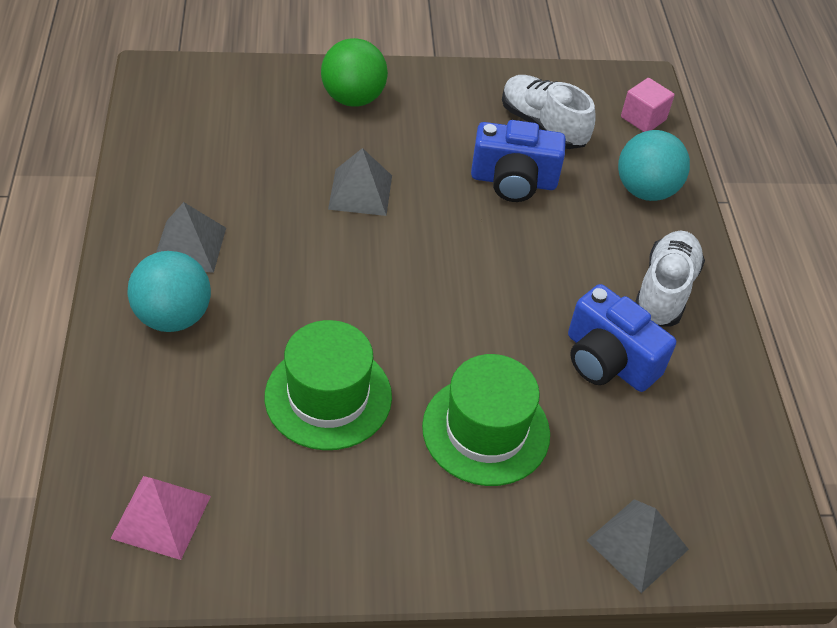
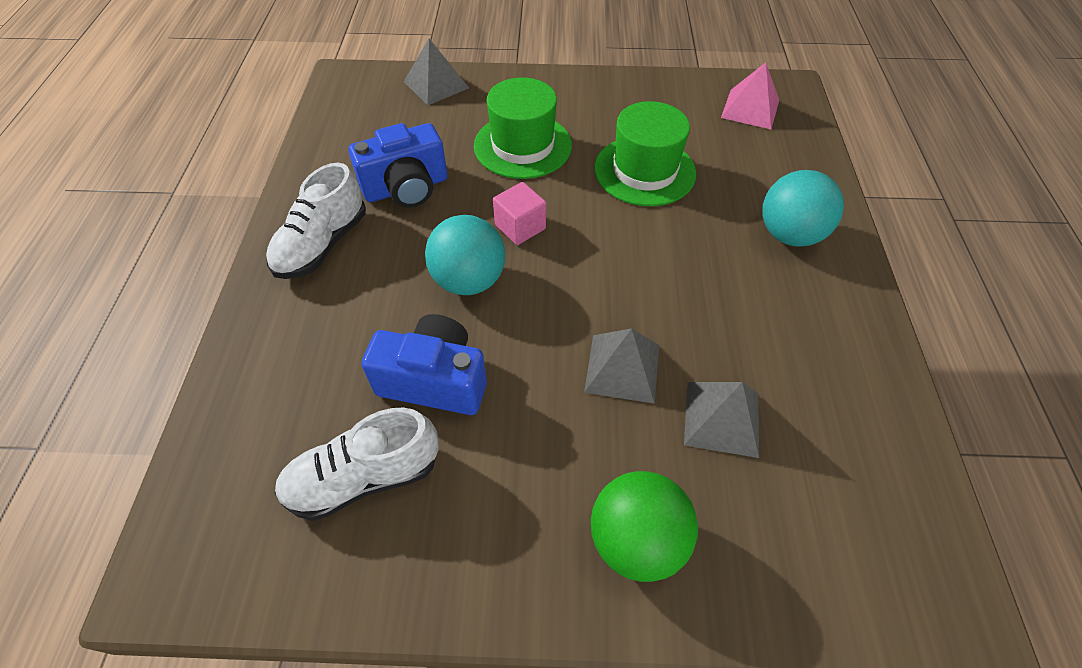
camera: 170 degrees left, 5 degrees up
grey pyramid [156,202,226,273] -> grey pyramid moved to [684,382,759,458]
white shoe [502,75,596,149] -> white shoe turned 105 degrees clockwise [275,408,439,521]
blue camera [568,284,676,392] -> blue camera turned 105 degrees clockwise [348,123,448,208]
turquoise ball [618,130,690,201] -> turquoise ball moved to [425,215,505,295]
pink cube [621,78,675,132] -> pink cube moved to [493,182,546,245]

